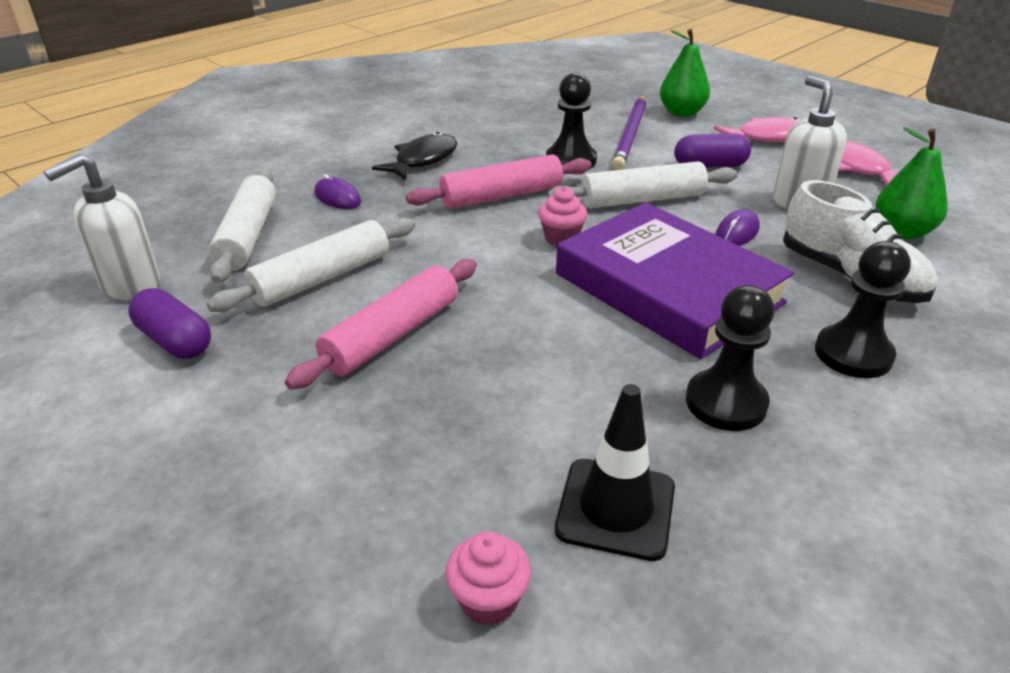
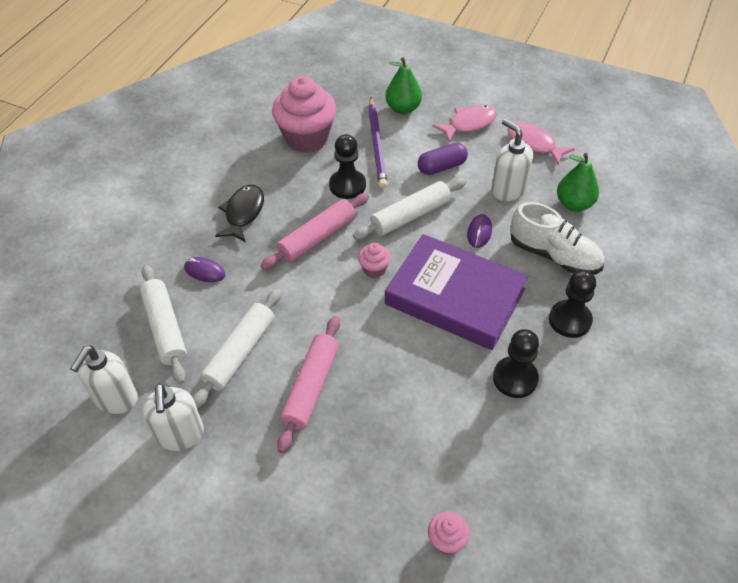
camera: 20 degrees left, 15 degrees up
purple capsule [129,288,211,359] -> white soap dispenser [142,383,204,451]
black traffic cone [555,384,675,561] -> none
none -> pink cupcake [272,76,337,153]

